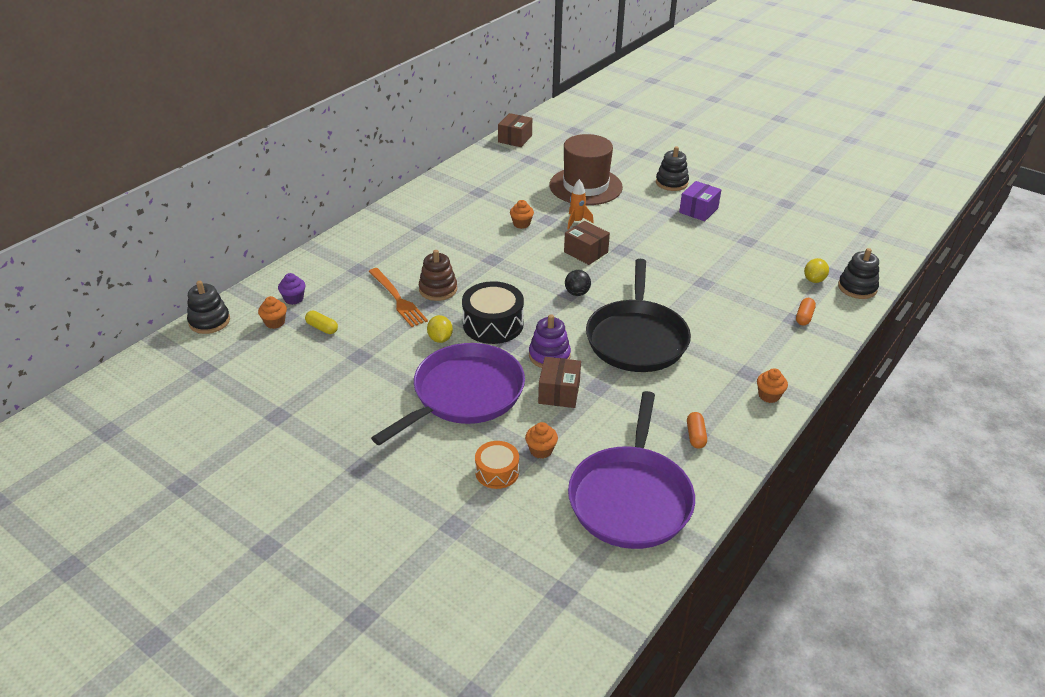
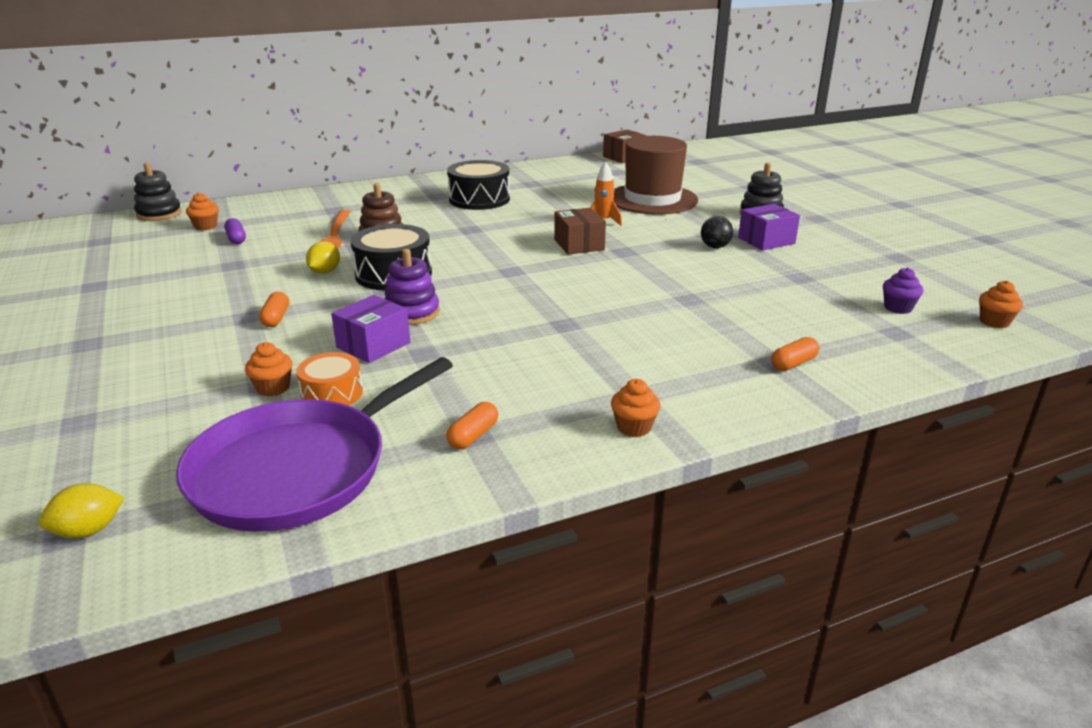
camera: 30 degrees right, 10 degrees down
purple cupcake [278,273,305,305] -> purple cupcake moved to [883,268,923,314]
yellow capsule [305,310,338,334] -> purple capsule [224,218,246,244]
purple pan [371,343,525,445] -> orange capsule [259,292,289,327]
orange drum [475,441,519,489] -> orange drum moved to [296,352,363,406]
orange cupcake [510,200,534,229] -> orange cupcake moved to [979,281,1023,328]
brown box [538,357,581,408] -> purple box [331,295,410,363]
black ball [565,270,591,296] -> black ball moved to [701,216,733,248]
black pan [586,259,691,372] -> none
yellow lemon [804,258,829,283] -> yellow lemon moved to [39,483,125,538]
black stacking toy [838,248,879,299] -> none
none -> black drum [447,160,510,210]

